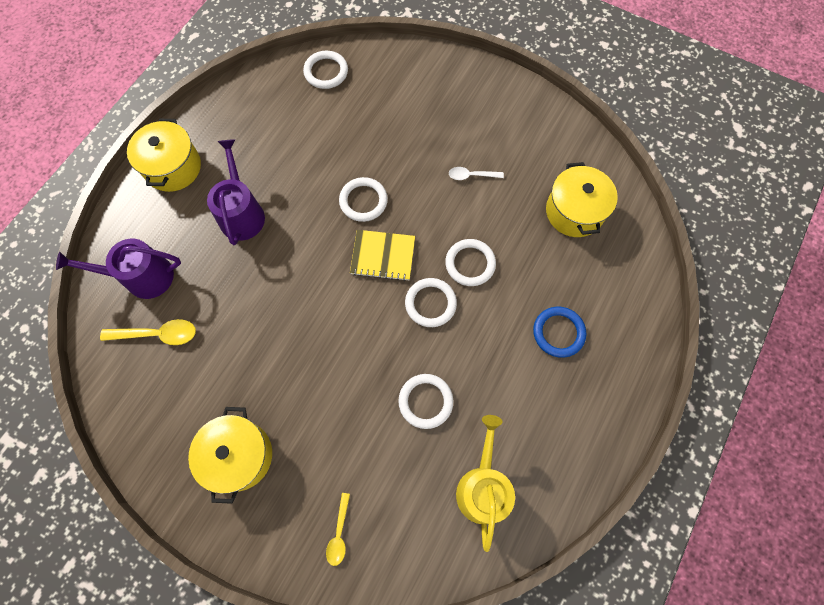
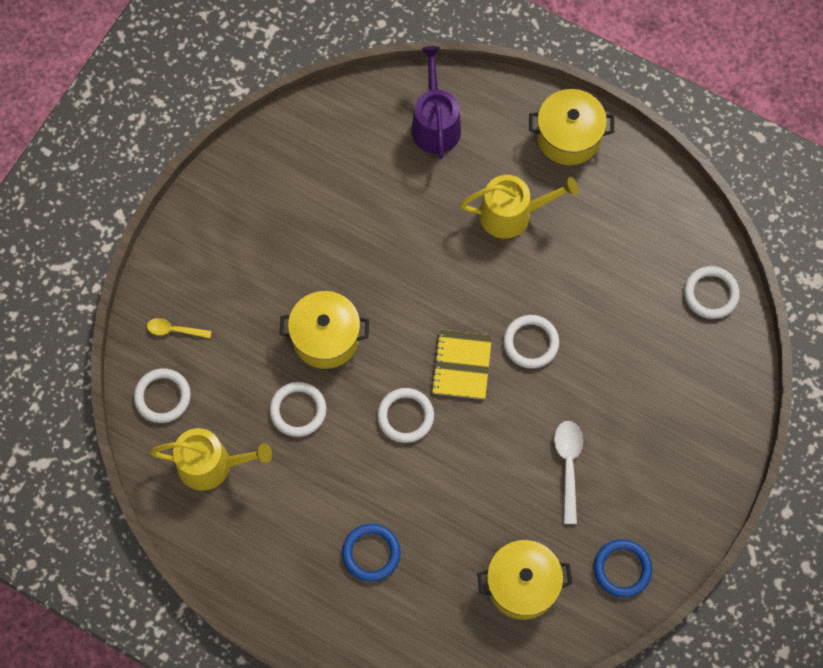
camera: 90 degrees right, 0 degrees up
yellow spoon [100,319,196,345] -> none
yellow pot [188,407,272,504] -> yellow pot moved to [279,291,369,369]
purple watering can [207,139,265,245] -> yellow watering can [460,175,579,239]
white ring [445,239,496,286] -> white ring moved to [134,368,191,423]
white spoon [449,167,504,180] -> white spoon [554,421,583,524], size x1.57
none -> blue ring [594,539,652,598]

